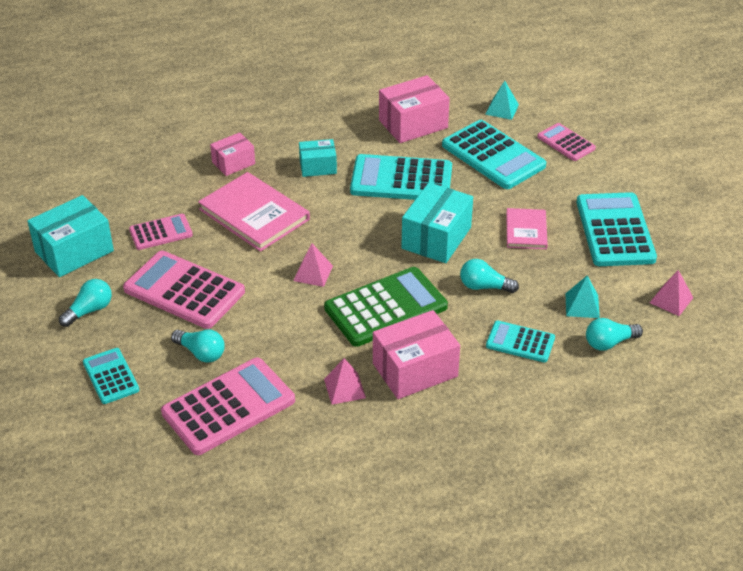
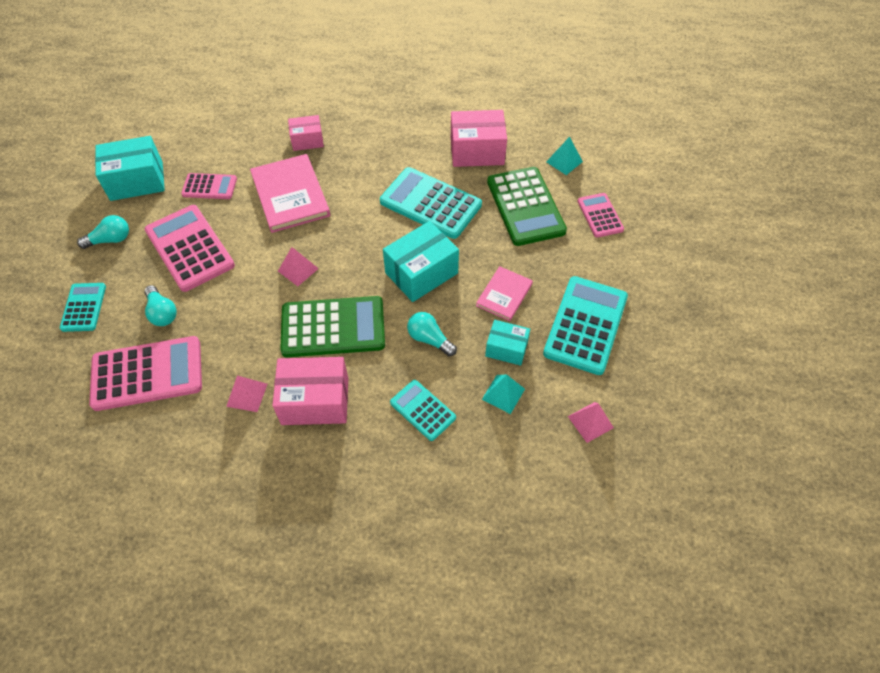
camera: 25 degrees right, 15 degrees up
turquoise box [299,139,337,177] -> turquoise box moved to [485,320,530,366]
turquoise calculator [442,120,546,189] -> green calculator [487,167,567,246]
turquoise light bulb [586,318,643,351] -> none

